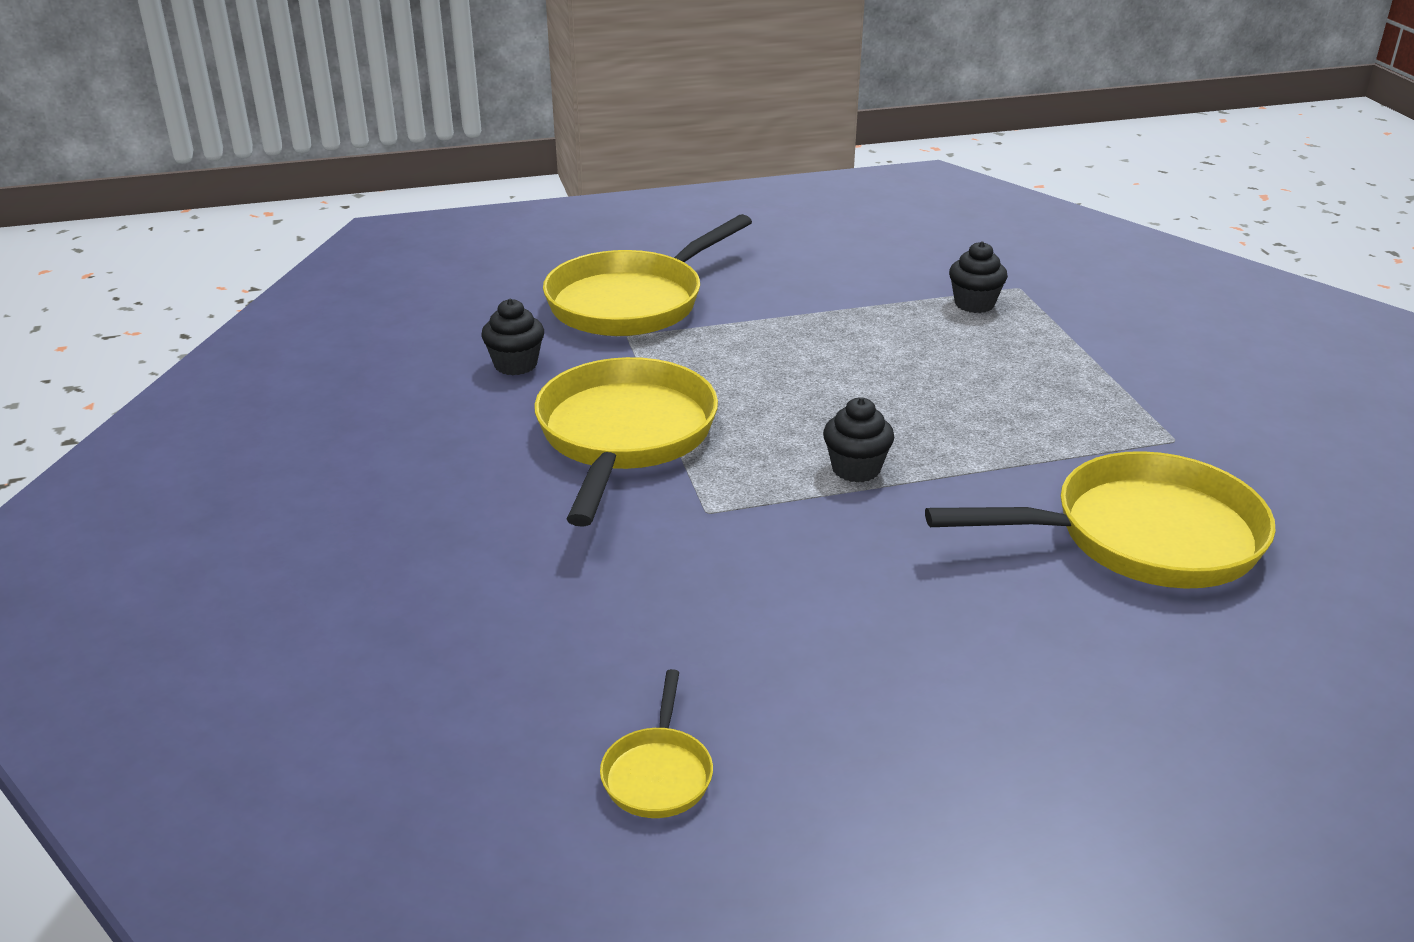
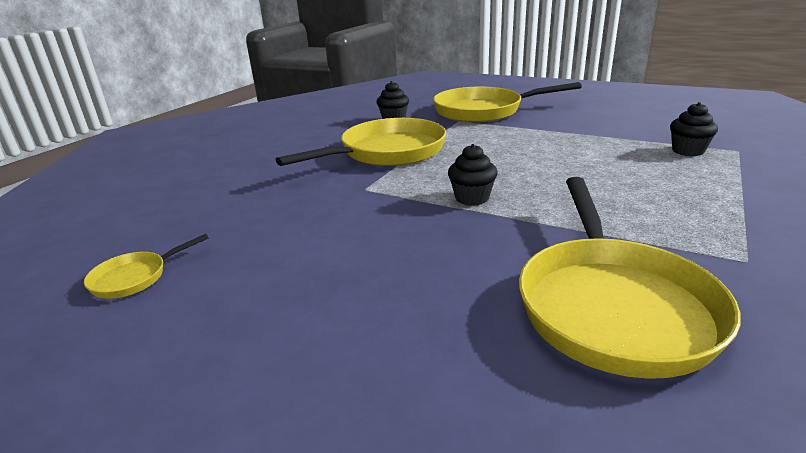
camera: 45 degrees right, 5 degrees down
yellow pan [925,451,1276,589] -> yellow pan turned 60 degrees clockwise [519,177,741,379]

